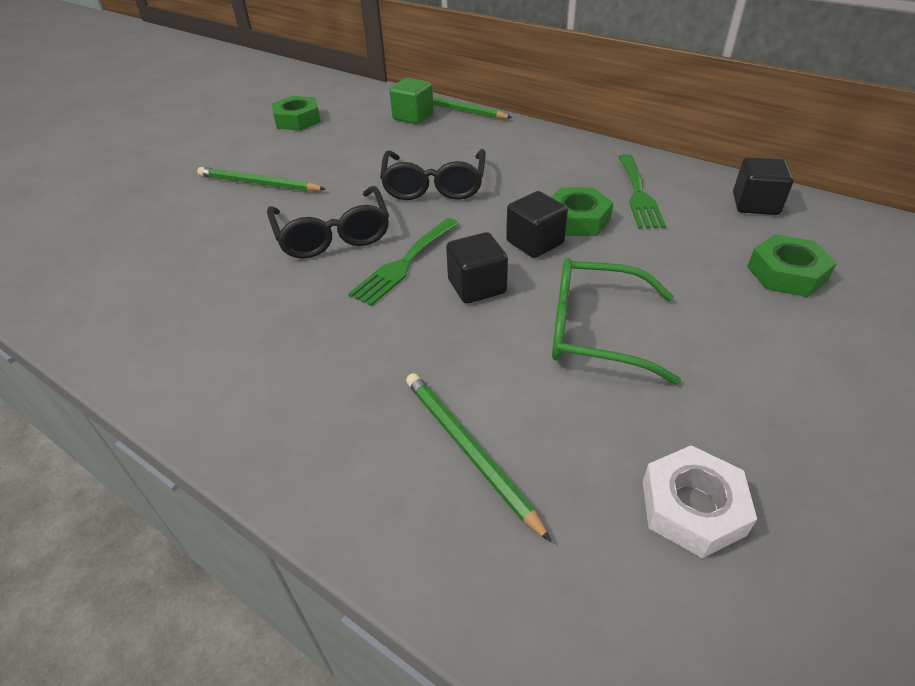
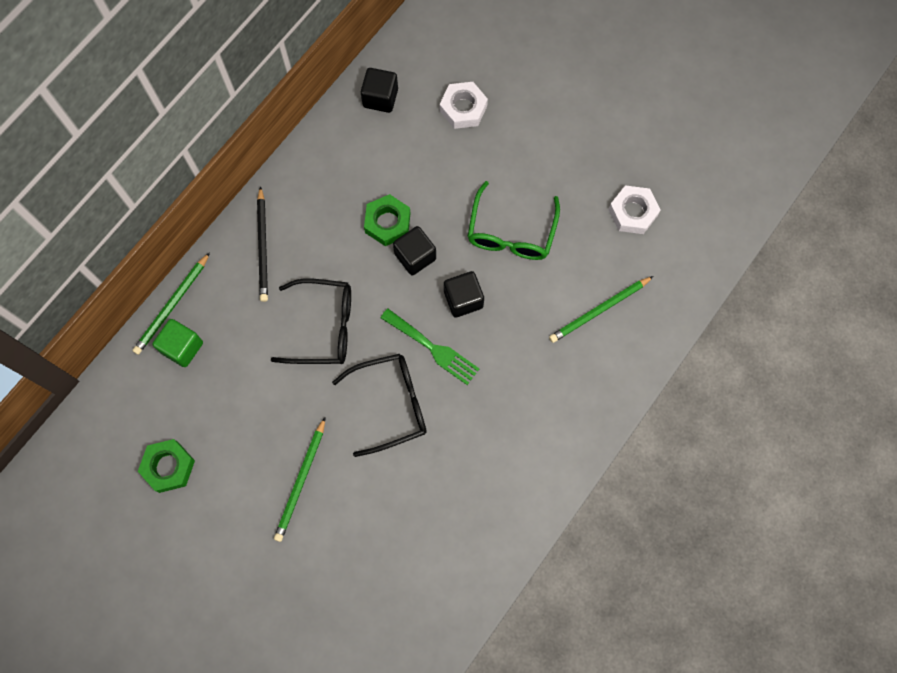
camera: 90 degrees left, 30 degrees up
green fork [619,154,666,229] -> none
green nut [747,234,837,297] -> white nut [440,82,488,129]
none -> black pencil [257,186,268,302]

